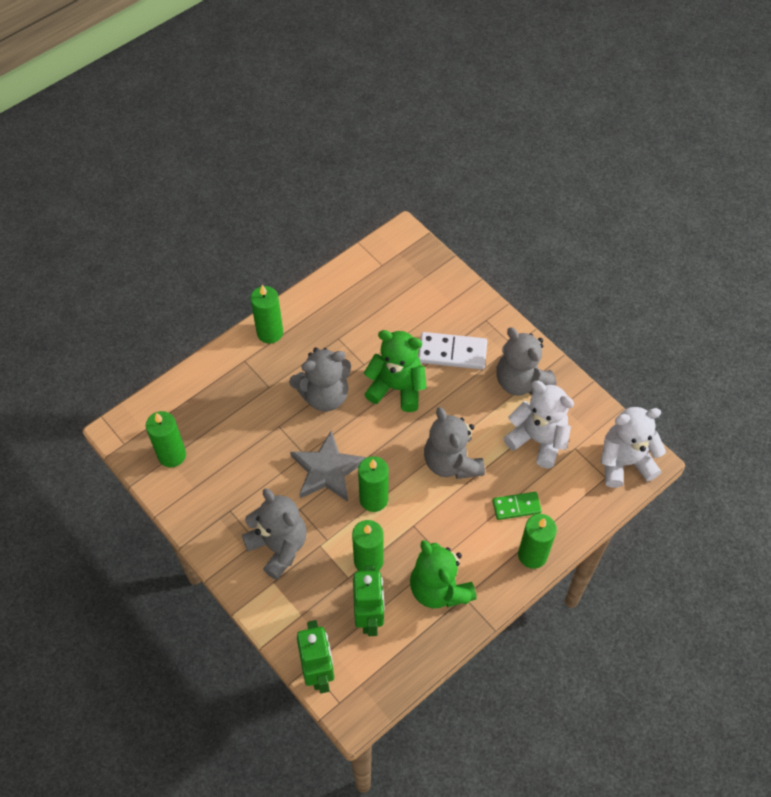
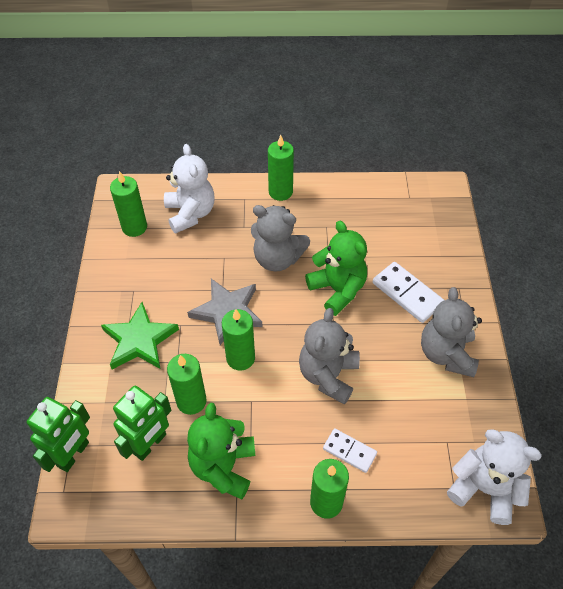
camera: 40 degrees right, 5 degrees down
grey teddy bear [242,488,307,580] -> green star [101,302,179,369]
green domino [492,492,542,520] -> white domino [323,428,377,473]
white teddy bear [504,381,574,468] -> white teddy bear moved to [164,144,215,233]

